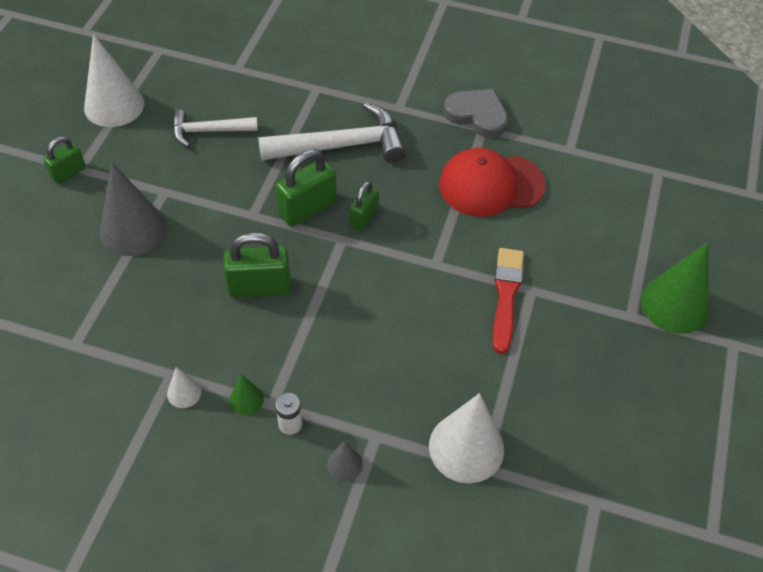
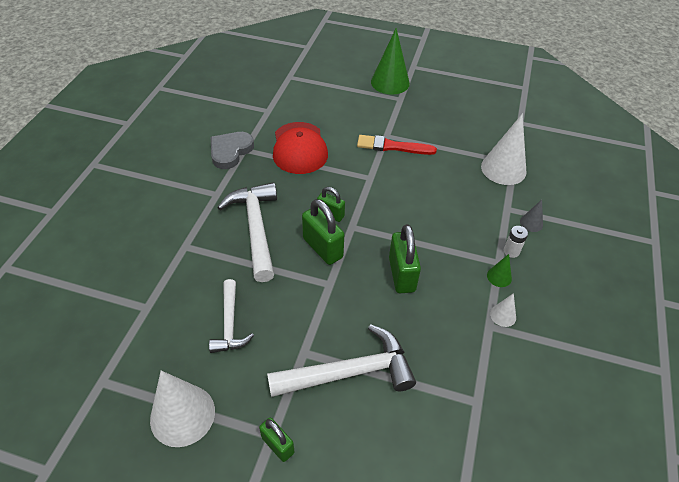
camera: 90 degrees left, 5 degrees down
grey cone [100,162,166,256] -> white hammer [267,324,416,397]

